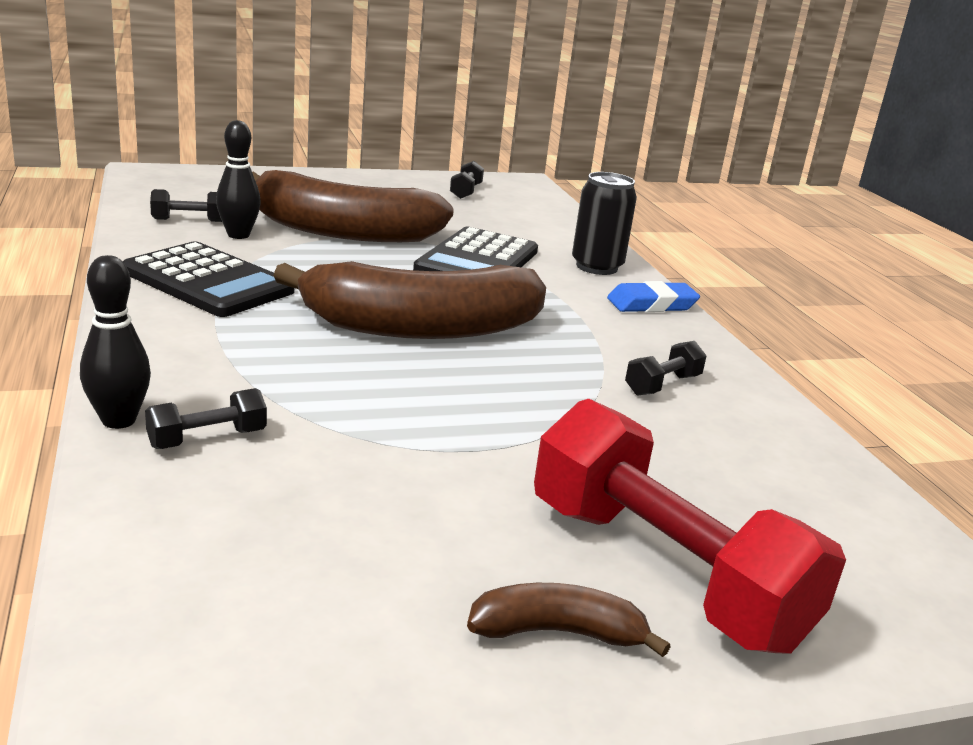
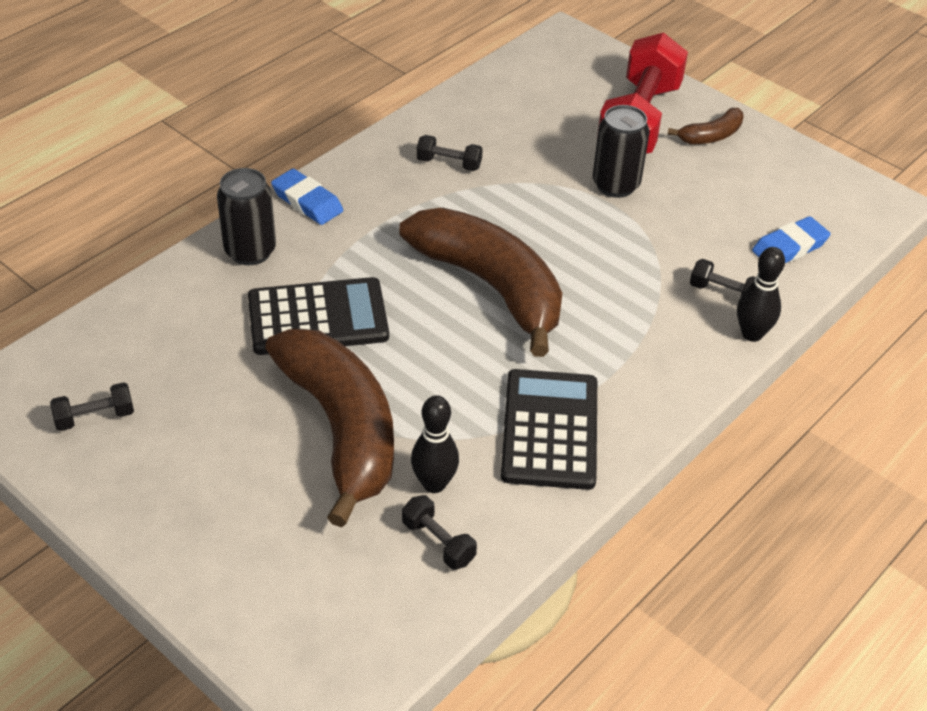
camera: 120 degrees left, 20 degrees up
brown banana [467,583,671,657] -> brown banana turned 90 degrees counterclockwise [668,108,744,144]
none -> black can [593,105,649,198]
none -> blue eraser [752,216,831,263]

